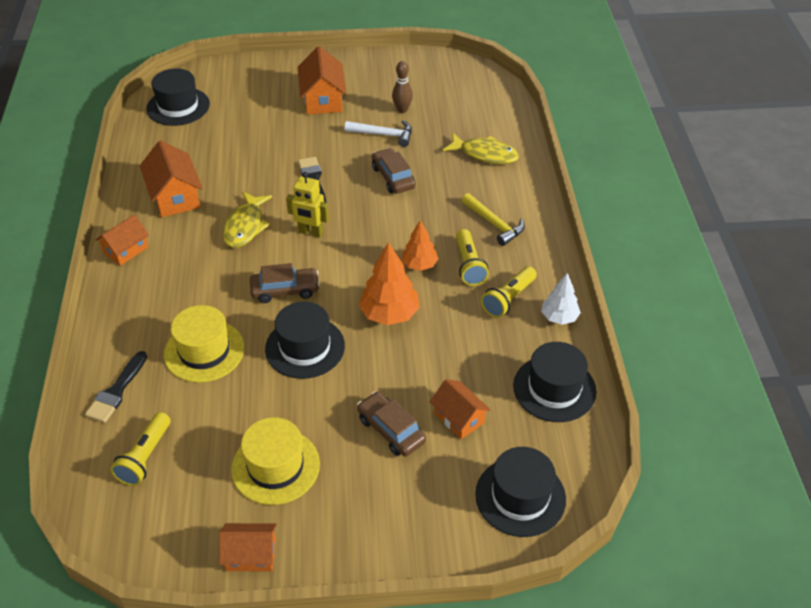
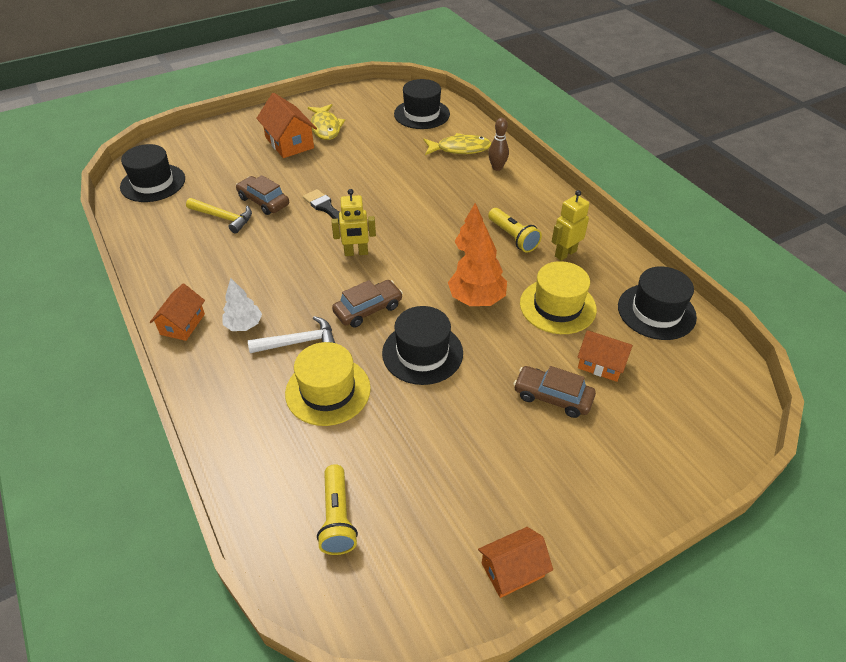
camera: 25 degrees left, 0 degrees up
black brush [85,351,147,423] -> none
orange house [140,140,203,217] -> none
yellow fish [223,192,272,248] -> yellow fish moved to [308,104,345,140]
yellow hat [231,417,320,505] -> yellow hat moved to [520,261,597,334]
white hammer [345,120,412,147] -> white hammer moved to [248,316,335,353]
brown car [372,148,416,194] -> brown car moved to [236,175,289,215]
brown bowling pin [392,61,413,113] -> brown bowling pin moved to [488,118,509,171]
yellow hammer [462,193,525,246] -> yellow hammer moved to [186,198,252,233]
black hat [475,447,566,537] -> black hat moved to [394,79,450,129]
yellow flashlight [481,266,537,318] -> yellow robot [552,190,590,261]
white tree [541,273,581,325] -> white tree moved to [222,278,262,331]

